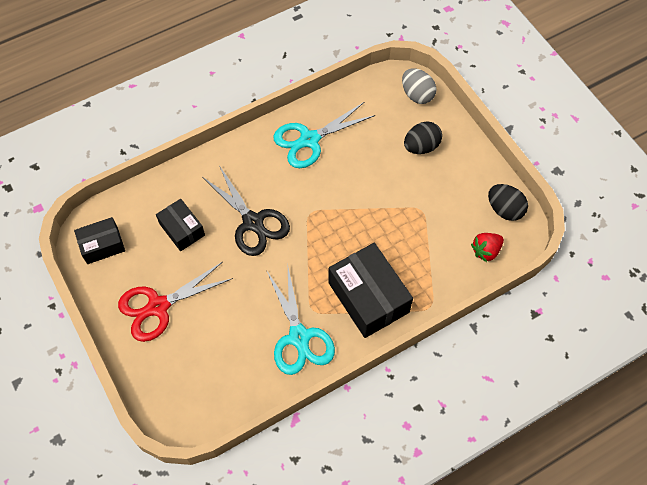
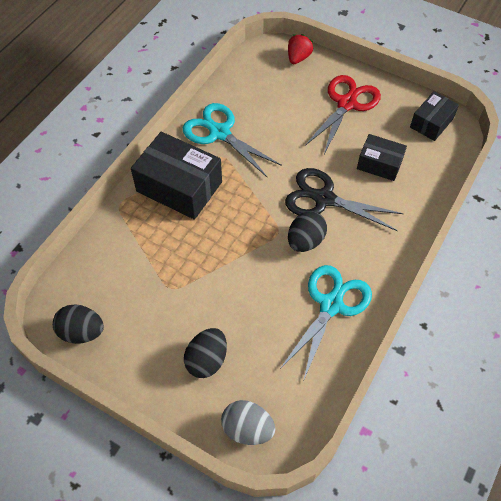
camera: 150 degrees right, 5 degrees down
red strawberry [471,233,504,262] -> red strawberry moved to [288,34,313,64]
none -> black egg [288,211,327,252]

